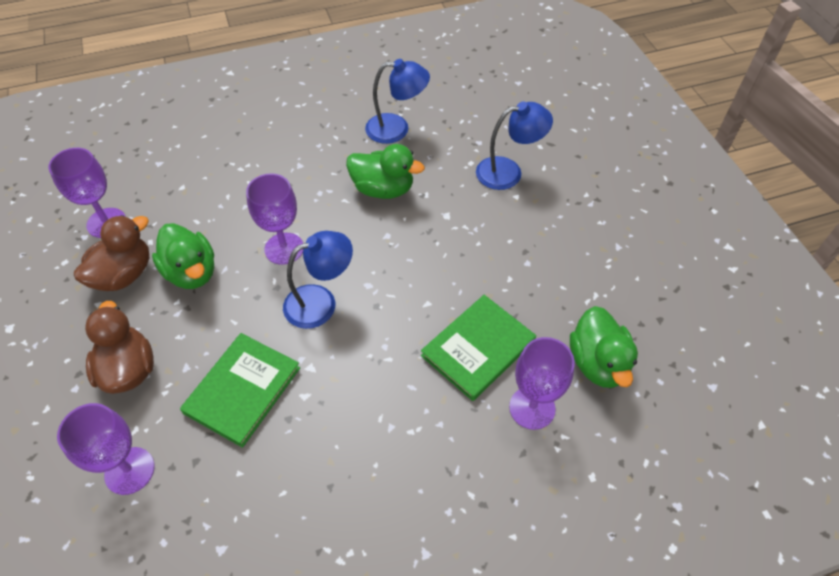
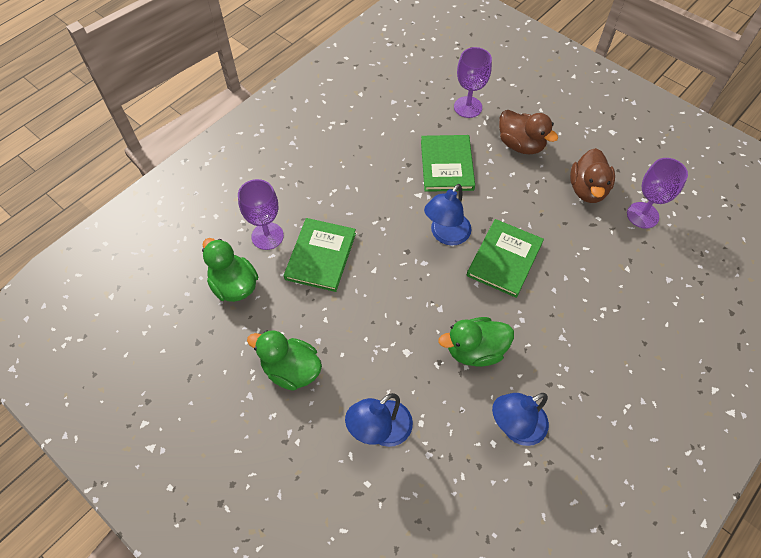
camera: 150 degrees right, 5 degrees up
green duck [152,223,214,289] -> green duck moved to [247,330,322,391]
purple goblet [246,173,303,265] -> green book [467,219,544,298]

